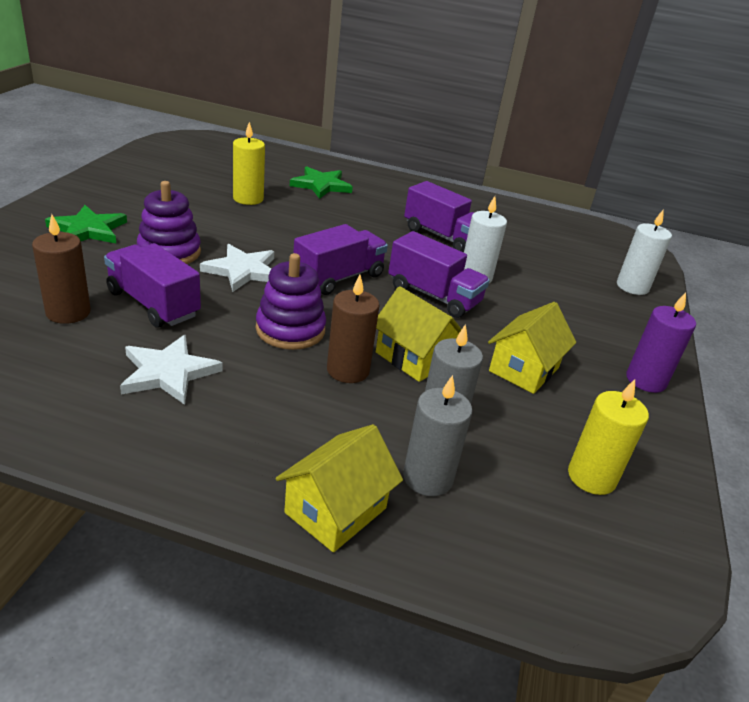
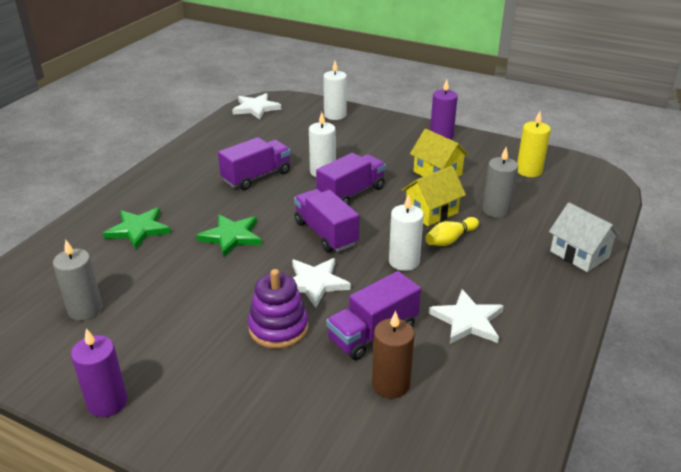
camera: 75 degrees left, 0 degrees up
green star [45,205,127,243] -> green star moved to [196,214,262,257]
yellow candle [233,122,265,205] -> none
purple stacking toy [256,253,326,350] -> white candle [389,194,424,271]
yellow house [276,424,403,552] -> white house [549,203,621,272]
brown candle [327,275,380,383] -> yellow bowling pin [425,217,479,246]
grey candle [403,375,473,496] -> grey candle moved to [53,239,103,321]
none -> purple candle [71,328,127,417]
none -> white star [232,93,281,119]

